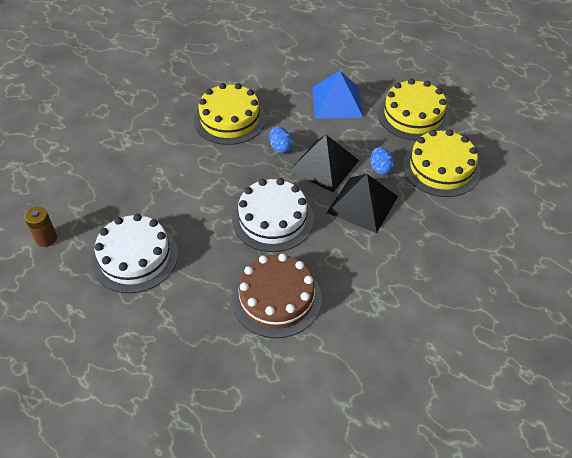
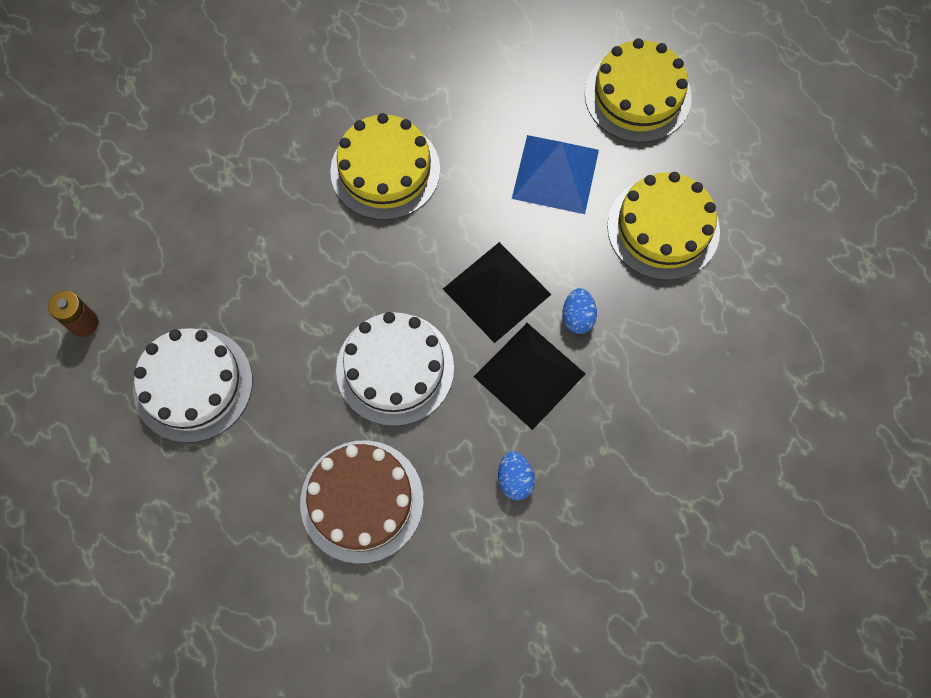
camera: 15 degrees right, 20 degrees up
blue egg [269,127,293,153] -> blue egg moved to [498,451,535,500]
yellow cake [403,129,481,197] -> yellow cake moved to [585,38,692,143]

